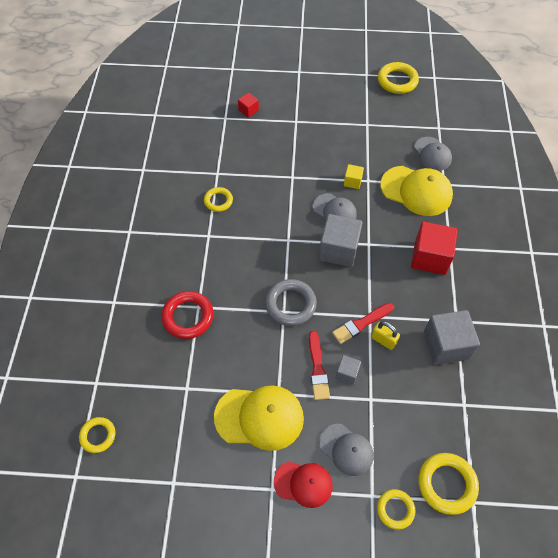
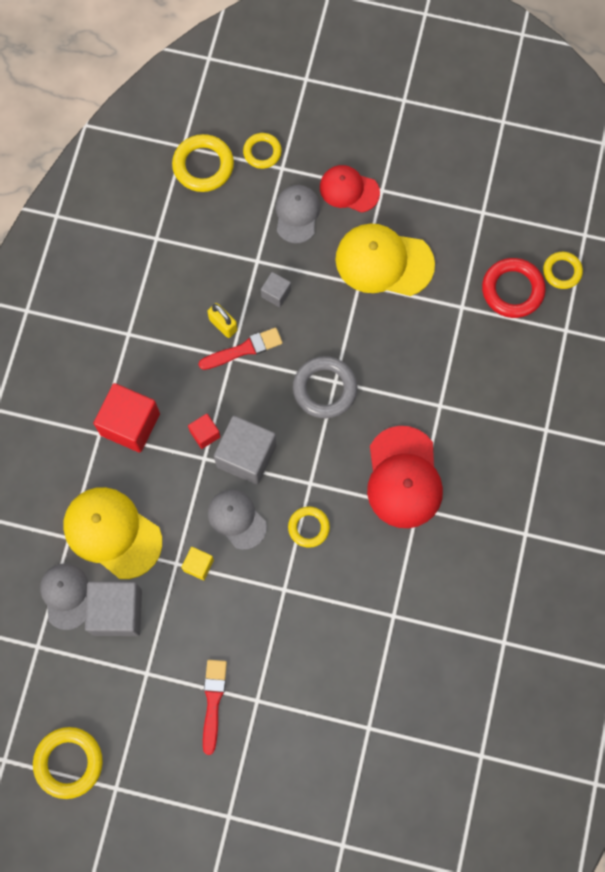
camera: 170 degrees left, 15 degrees up
red ring [161,291,214,339] -> red ring moved to [482,258,546,318]
yellow ring [204,187,233,212] -> yellow ring moved to [288,507,330,548]
red cube [238,92,259,118] -> red cube moved to [188,414,220,449]
red brush [309,331,330,400] -> red brush moved to [203,660,227,755]
grey cap [319,424,374,476] -> grey cap turned 45 degrees clockwise [276,185,320,243]
grey cube [424,310,480,365] -> grey cube moved to [85,581,142,636]
none -> red cap [367,426,443,528]

